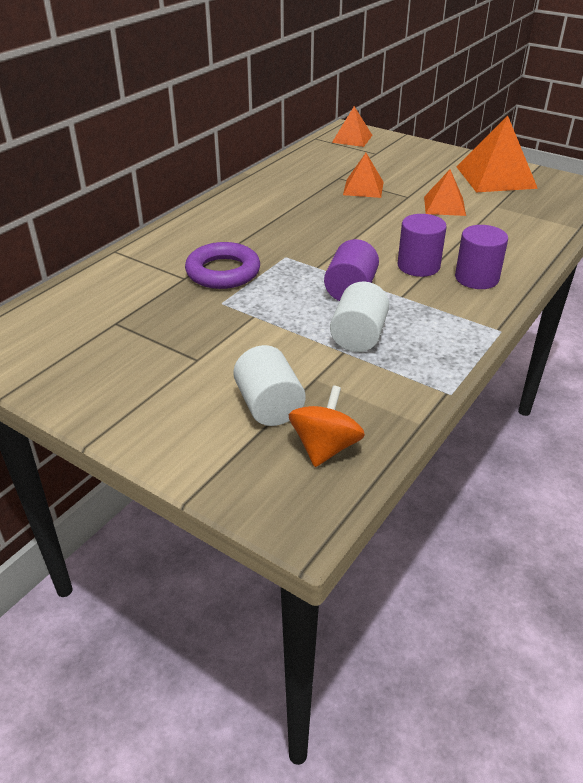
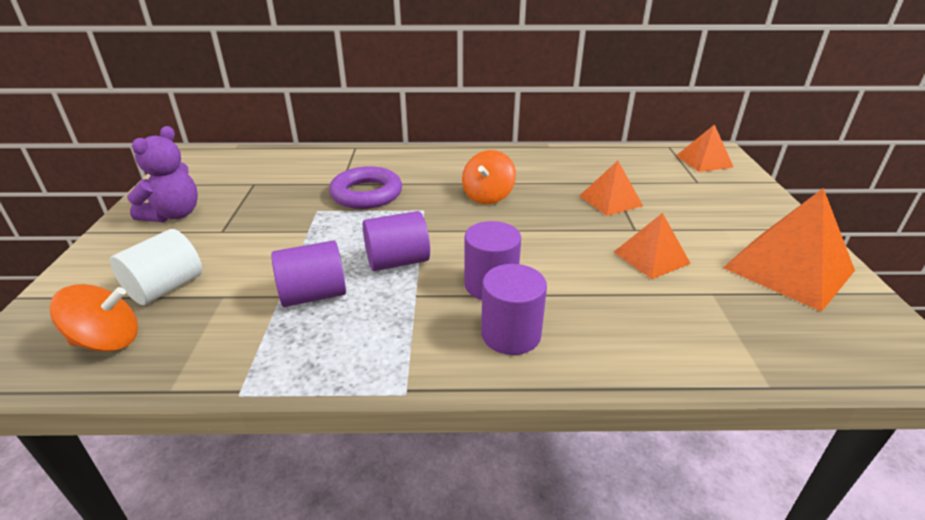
camera: 55 degrees right, 5 degrees down
white cylinder [330,282,389,352] -> purple cylinder [271,240,346,307]
none -> purple teddy bear [127,126,198,222]
none -> orange spinning top [462,150,516,204]

